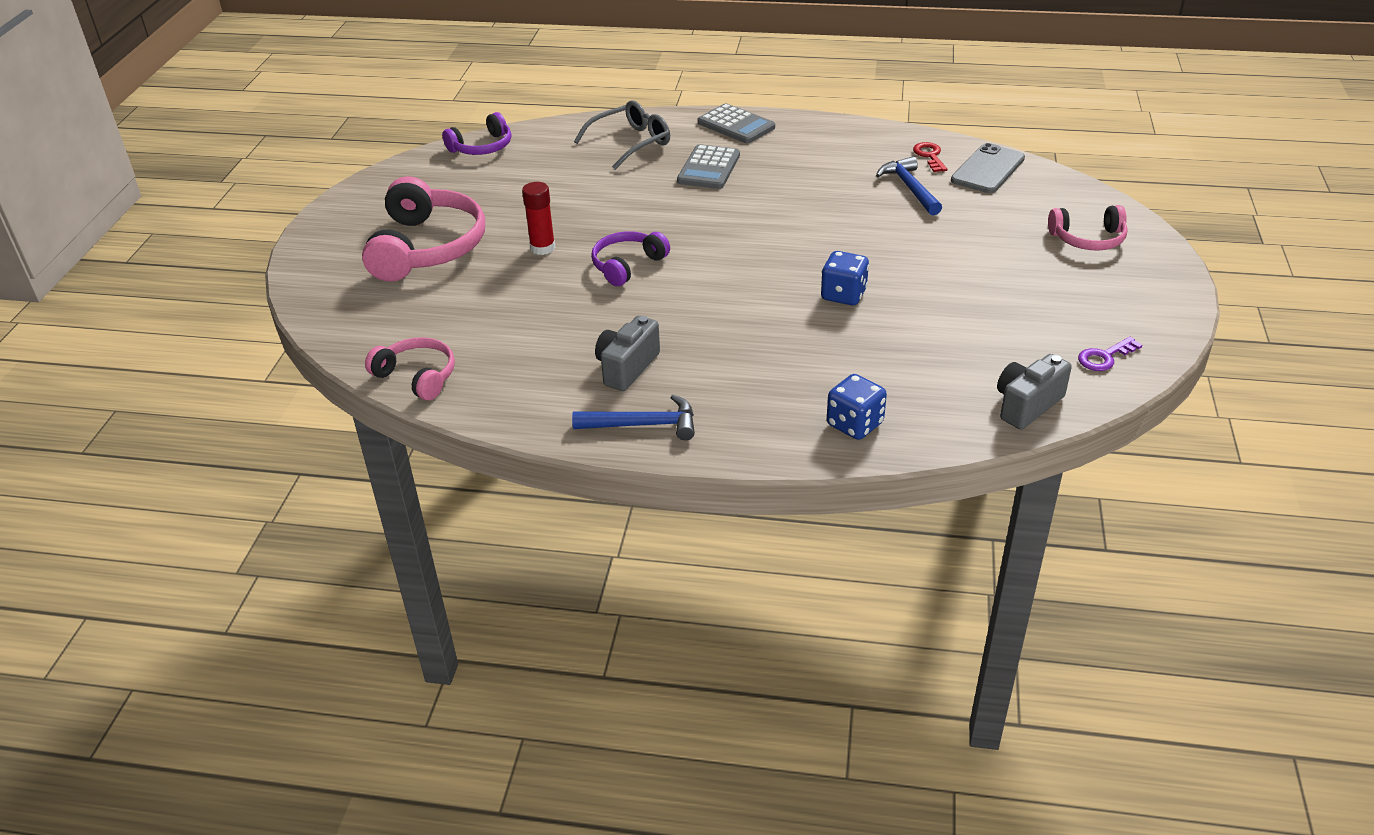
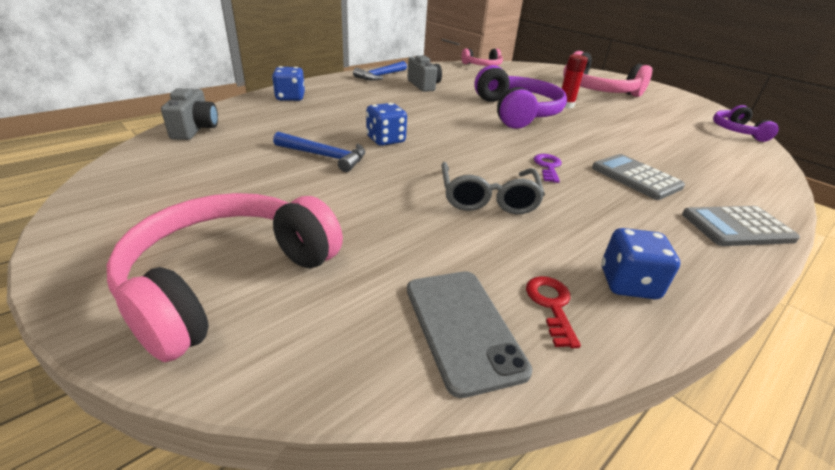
camera: 125 degrees right, 5 degrees down
grey glasses [574,100,670,170] -> grey glasses moved to [441,162,545,214]
purple headphones [591,231,670,286] -> purple headphones [474,65,567,129], size x1.79
blue hammer [876,156,942,215] -> blue hammer moved to [273,132,365,172]
red key [913,142,947,172] -> red key turned 120 degrees counterclockwise [526,276,581,348]
pink headphones [1048,205,1128,250] -> pink headphones [107,193,343,362], size x1.79
purple key [1078,337,1142,371] -> purple key moved to [534,154,562,183]
none -> blue dice [602,228,680,299]

